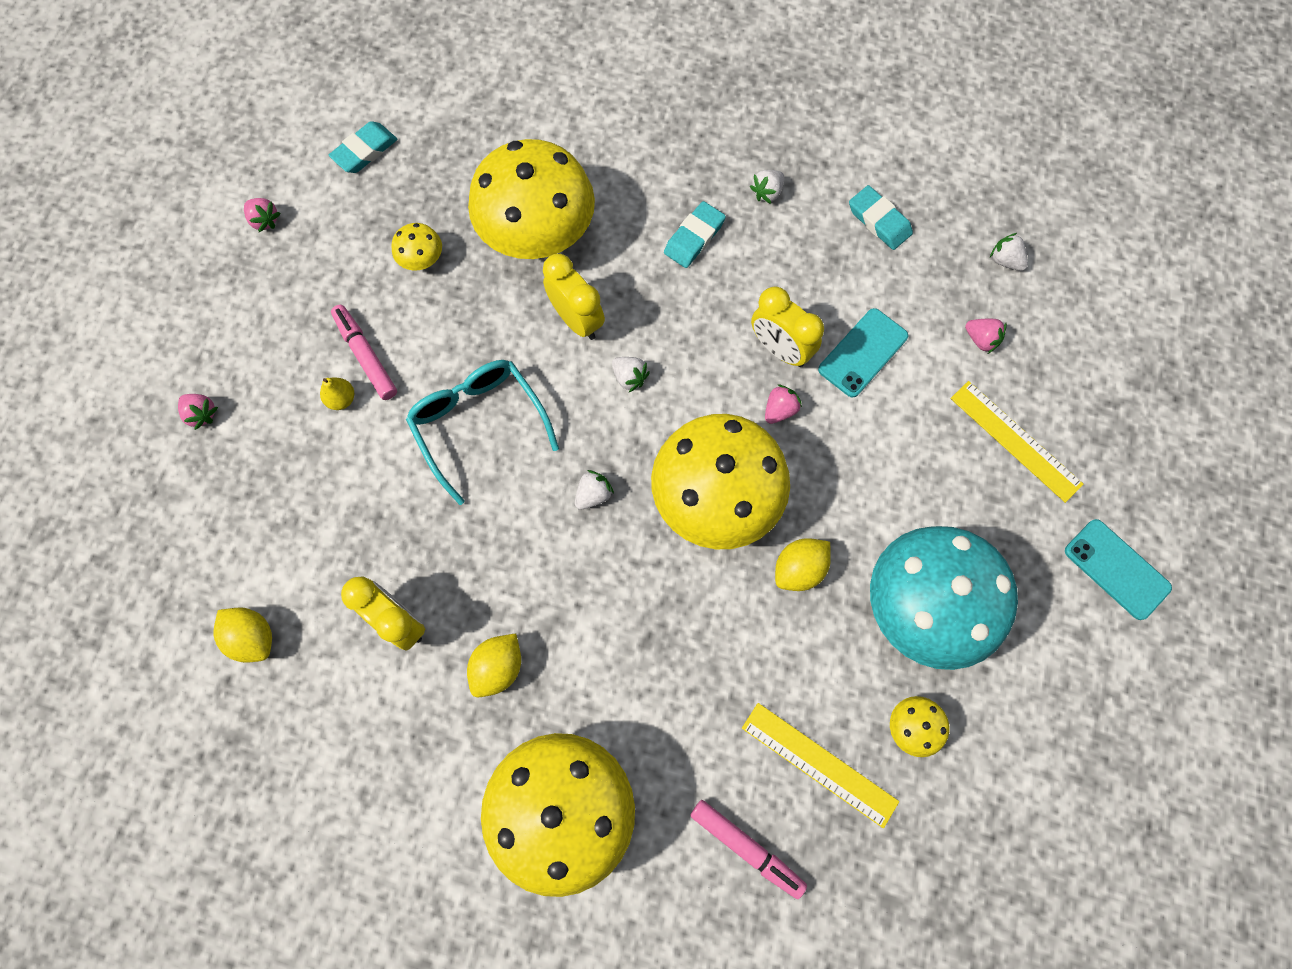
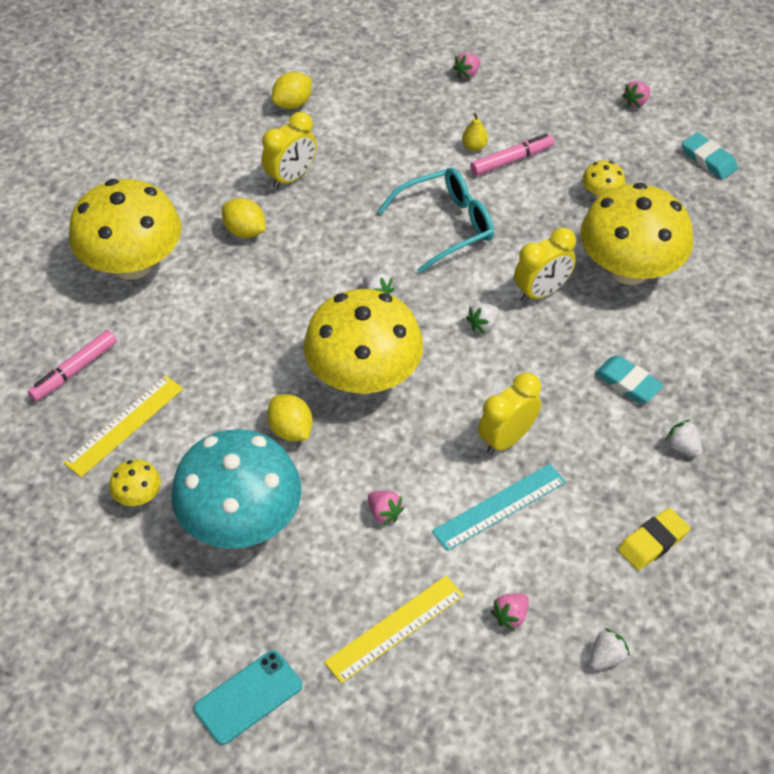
camera: 95 degrees right, 20 degrees down
pink strawberry [765,384,802,424] -> pink strawberry moved to [368,491,405,526]
turquoise phone [818,308,908,397] -> turquoise ruler [432,464,566,551]
turquoise eraser [849,185,913,250] -> yellow eraser [618,508,690,571]

